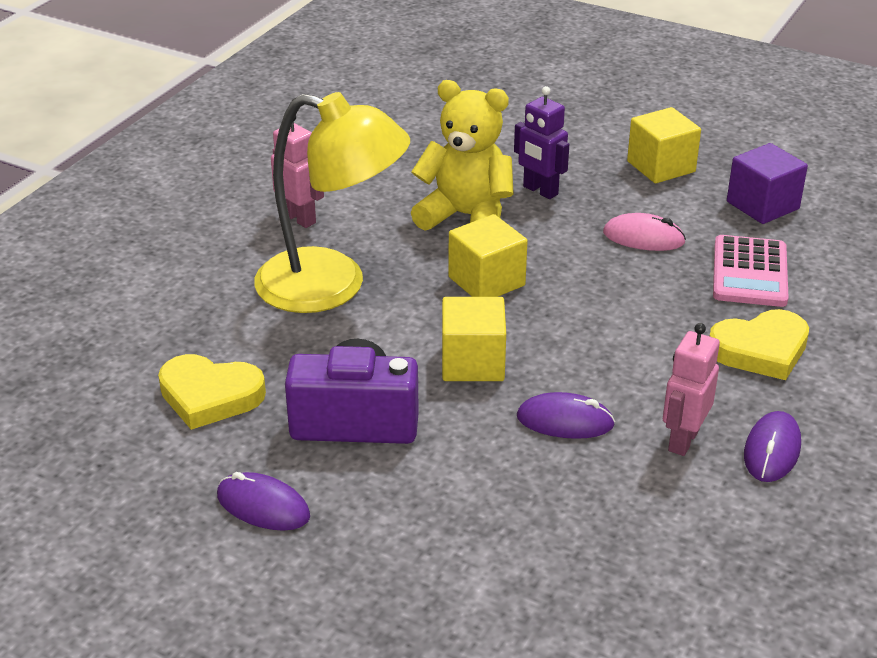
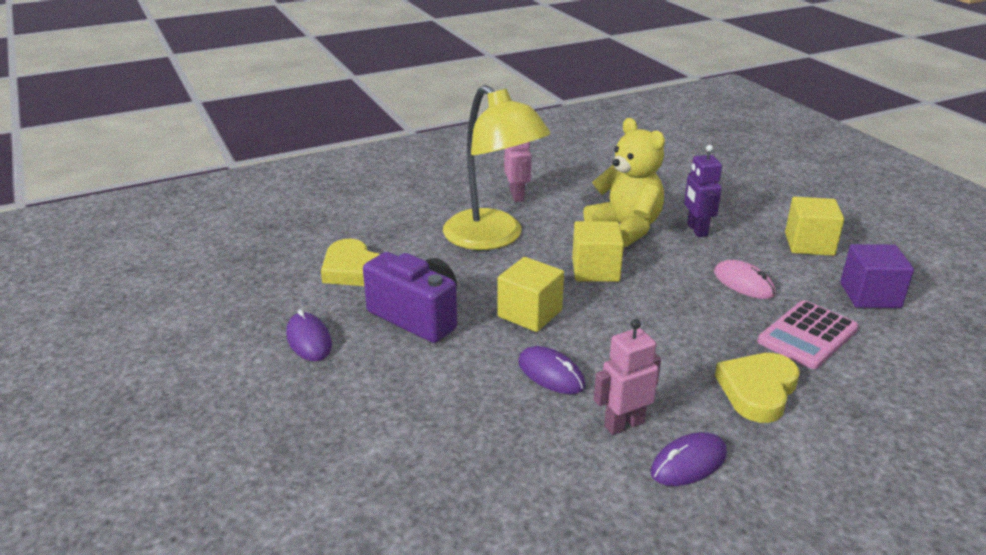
camera: 35 degrees right, 5 degrees down
yellow heart [710,309,809,380] -> yellow heart turned 105 degrees clockwise [715,353,800,423]

